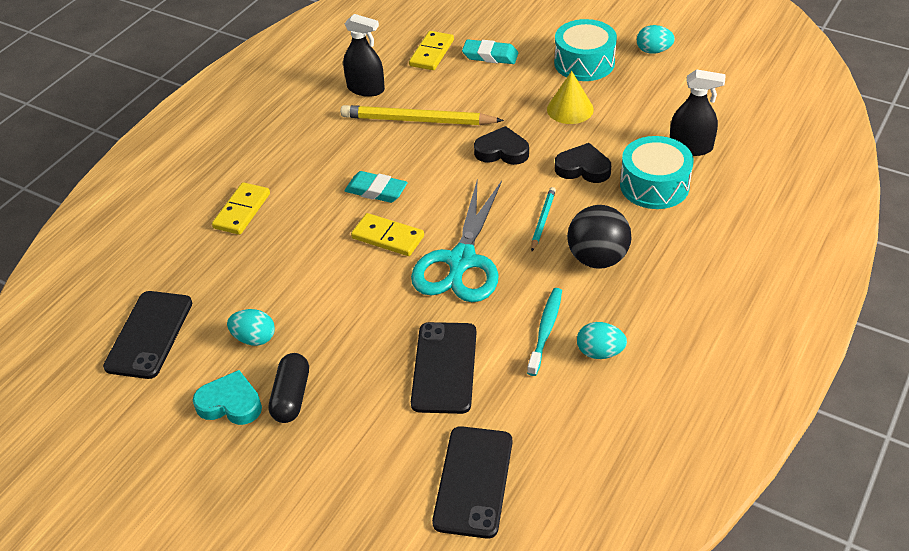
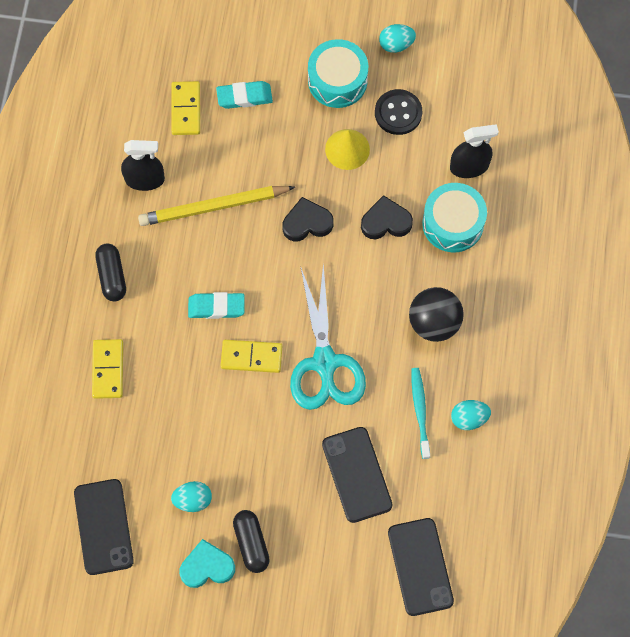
camera: 25 degrees left, 25 degrees up
turquoise pencil [531,187,556,251] -> none
none -> black capsule [95,244,126,301]
none -> black button [375,89,422,135]

